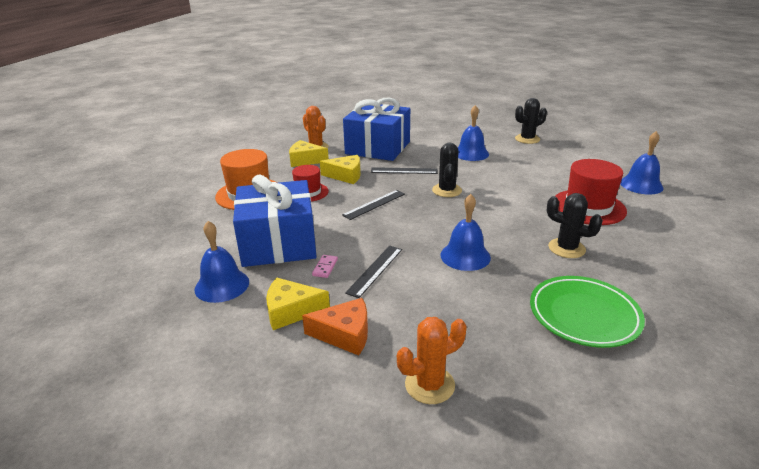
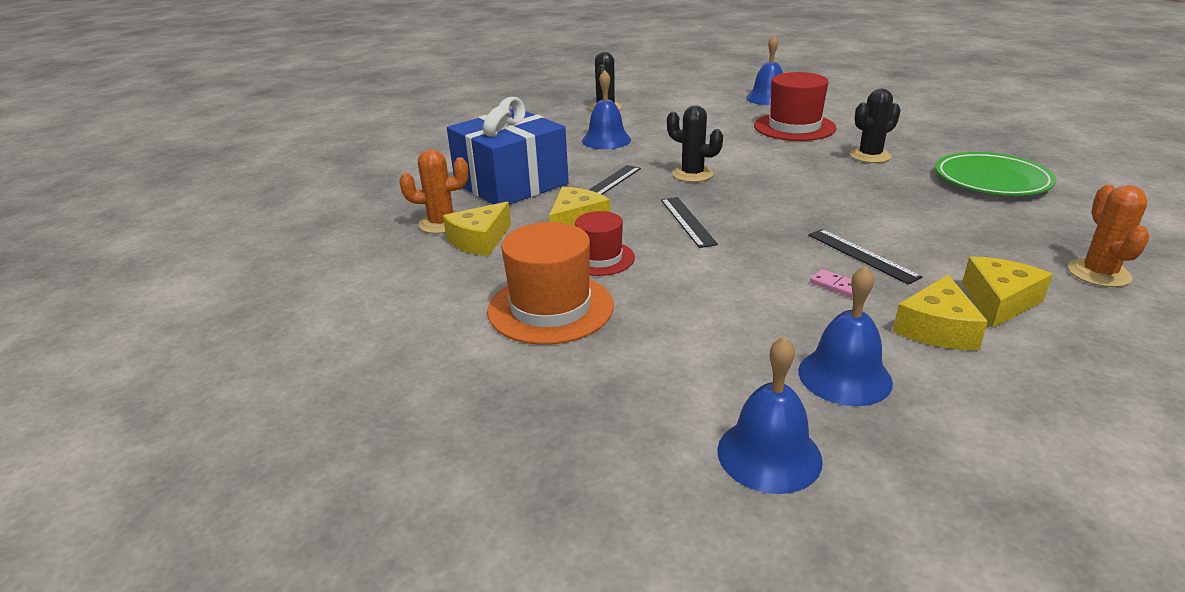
camera: 60 degrees left, 0 degrees up
blue gift [233,175,317,267] -> none
orange cheese [302,298,368,355] -> yellow cheese [962,256,1053,328]
blue bell [440,194,491,271] -> blue bell moved to [717,336,823,494]

